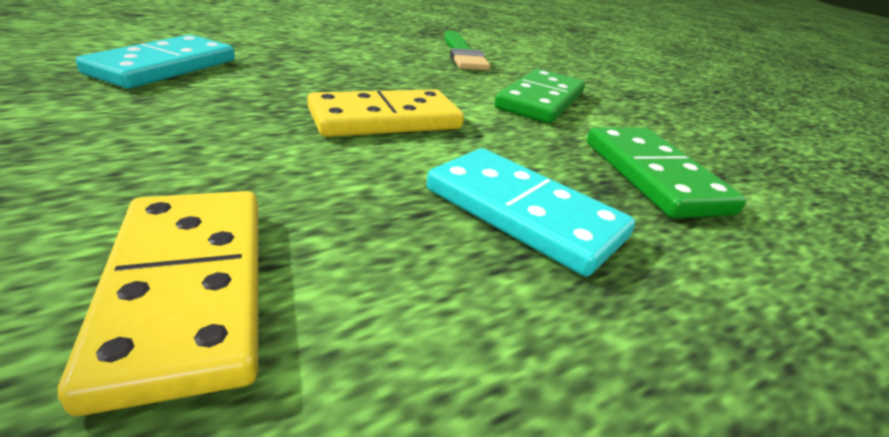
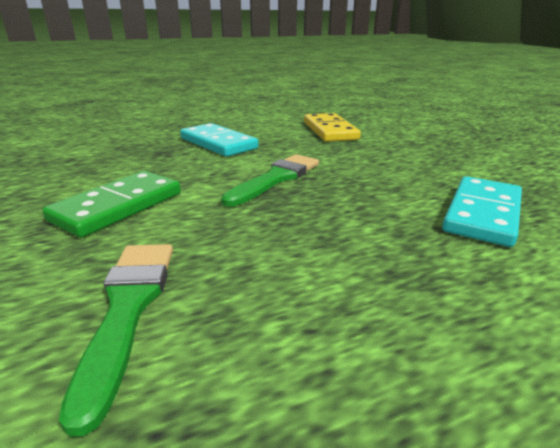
camera: 170 degrees left, 5 degrees down
yellow domino [307,89,464,137] -> green brush [221,154,319,207]
green domino [587,127,746,218] -> none

